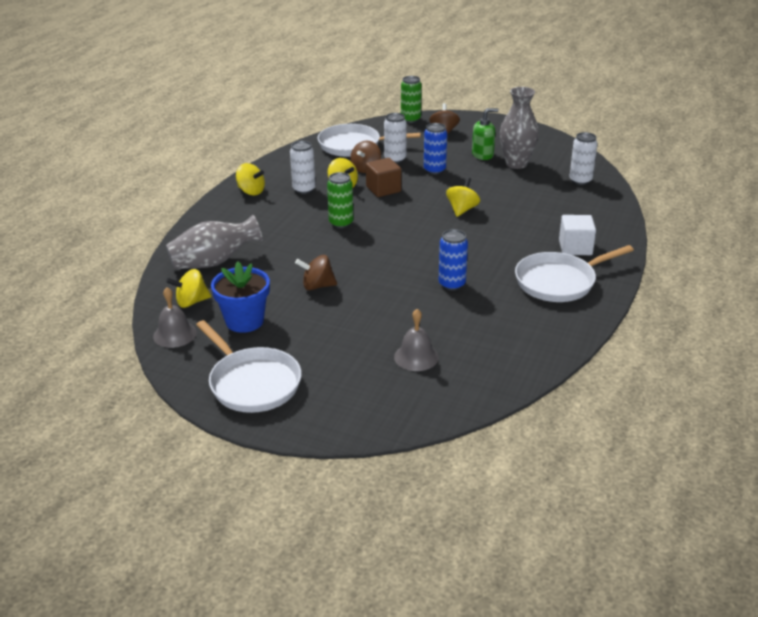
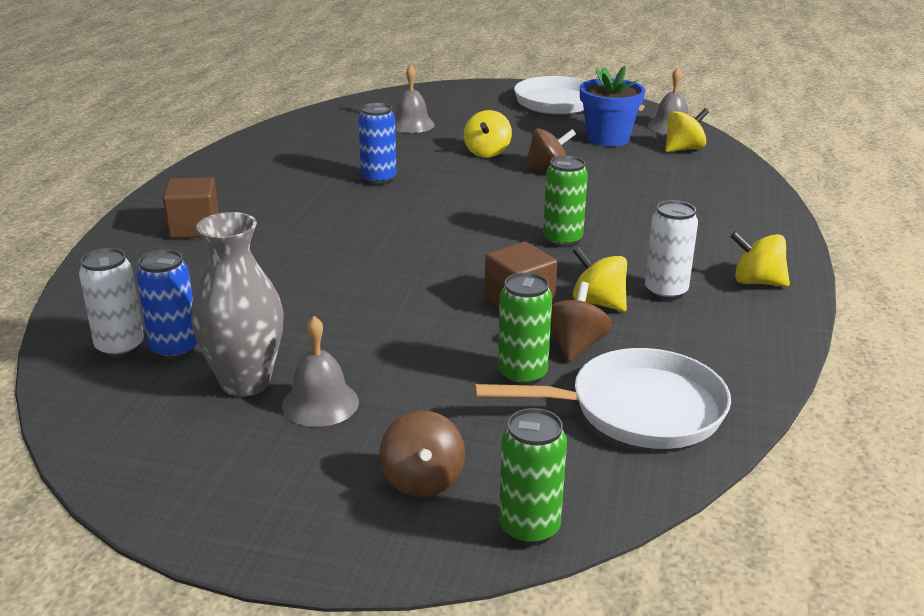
camera: 170 degrees right, 5 degrees down
grey vase [166,215,263,269] -> none
white can [384,113,407,164] -> green can [498,272,552,385]
blue can [424,123,447,175] -> blue can moved to [136,249,197,360]
yellow spinning top [446,177,480,217] -> yellow spinning top moved to [464,110,512,158]
green soap dispenser [472,108,498,160] -> grey bell [282,316,359,427]
white pan [515,245,634,302] -> none
white cube [559,215,596,255] -> brown cube [163,177,219,238]

